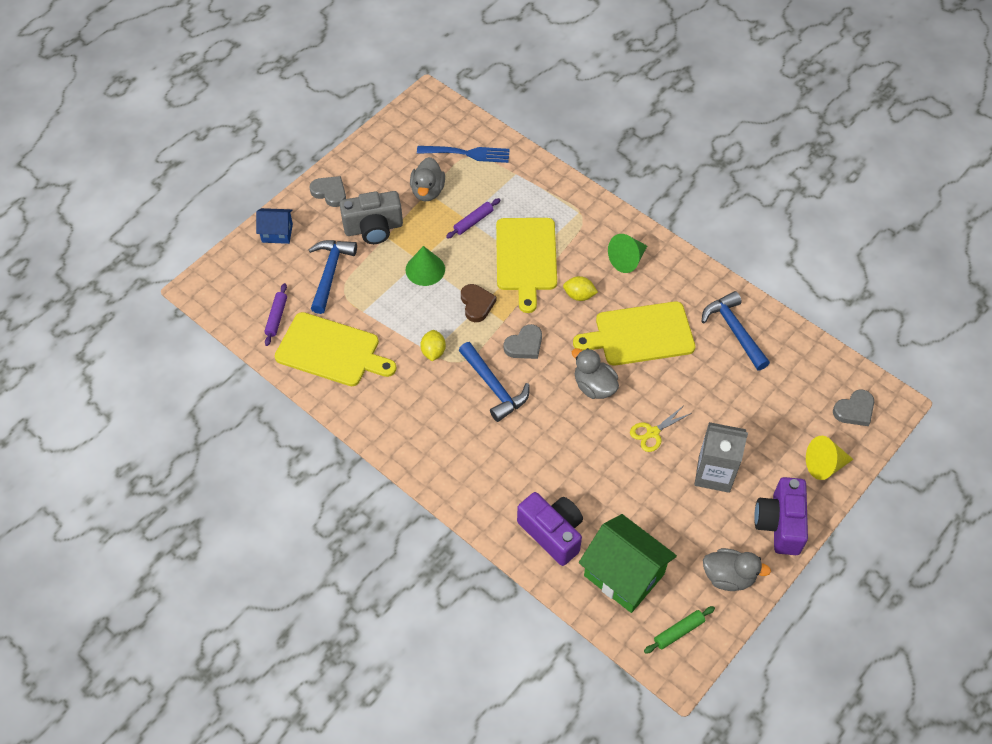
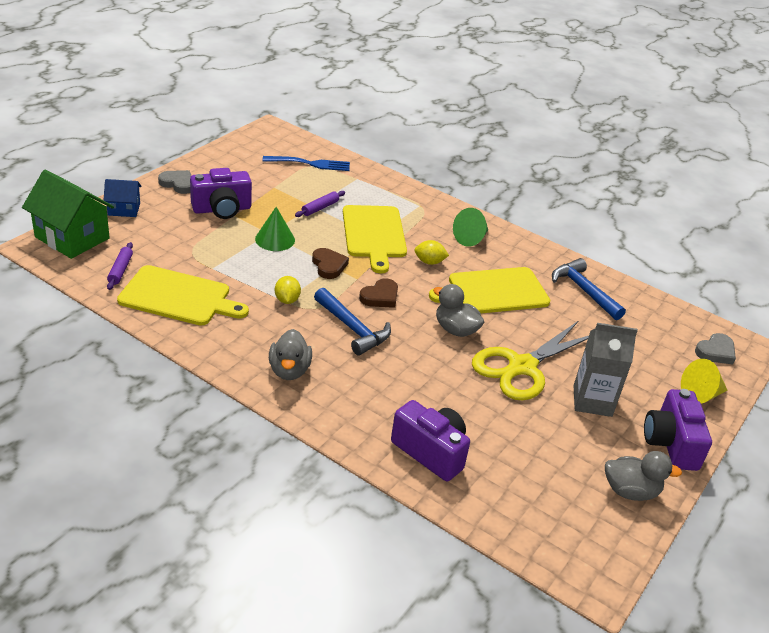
camera: 10 degrees left, 20 degrees down
blue hammer [309,240,357,314] -> none
grey camera [339,191,403,244] -> purple camera [190,168,252,219]
grey duck [410,157,445,201] -> grey duck moved to [269,329,312,380]
grey heart [504,324,542,359] -> brown heart [359,279,398,308]
green house [579,514,677,613] -> green house moved to [22,170,114,259]
yellow scissors [630,405,692,452] -> yellow scissors [472,321,589,400], size x2.15
green rolling pin [644,606,715,654] -> none

